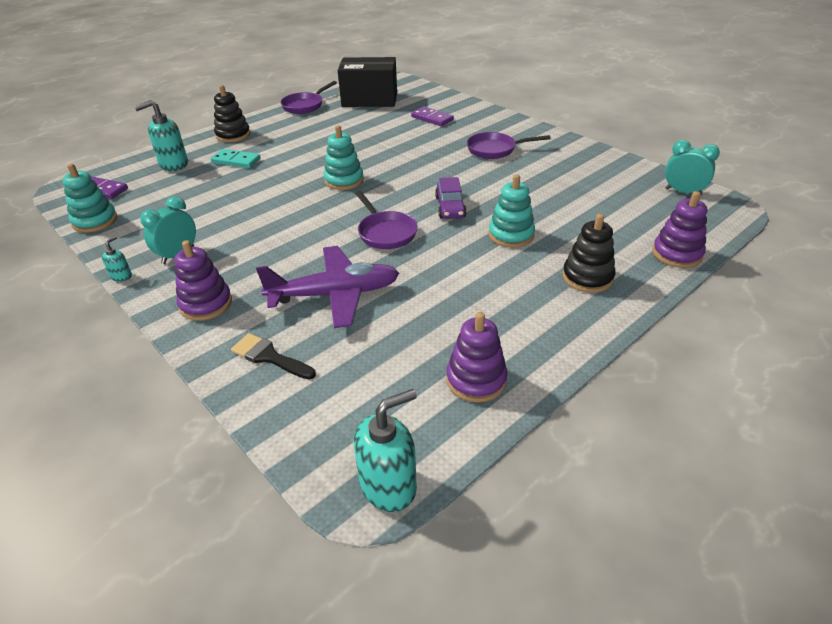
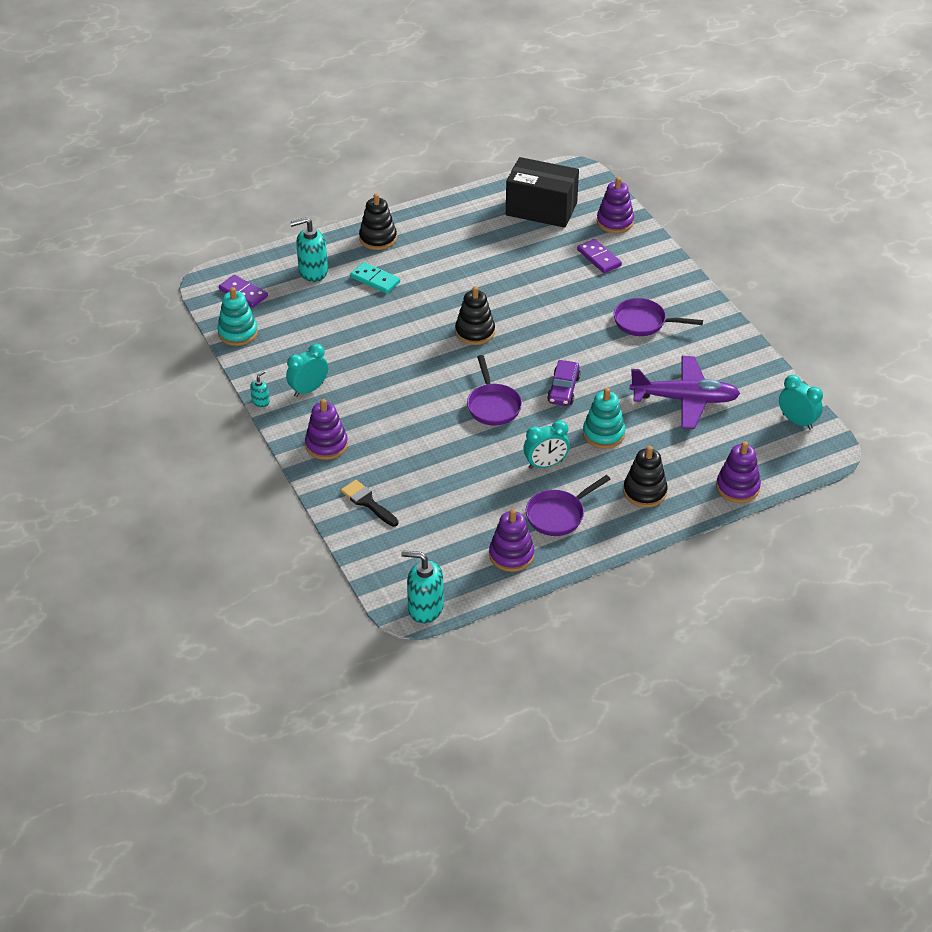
camera: 15 degrees right, 5 degrees up
purple plane [256,246,399,328] -> purple plane moved to [630,356,741,429]
purple pan [280,81,337,114] -> purple pan moved to [526,475,611,536]
turquoise stacking toy [324,125,364,190] -> black stacking toy [455,286,495,345]
turquoise soap dispenser [354,389,417,512] -> turquoise soap dispenser turned 150 degrees counterclockwise [401,550,444,624]
none -> turquoise clock [523,420,570,469]
none -> purple stacking toy [597,177,634,233]

